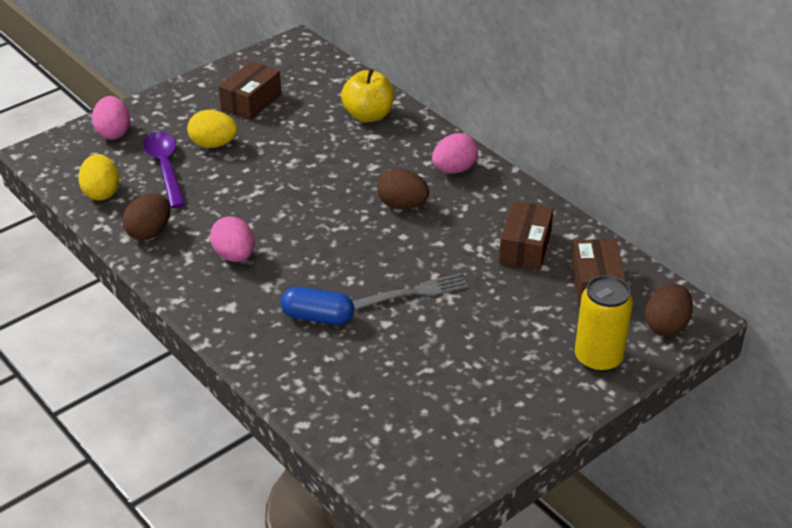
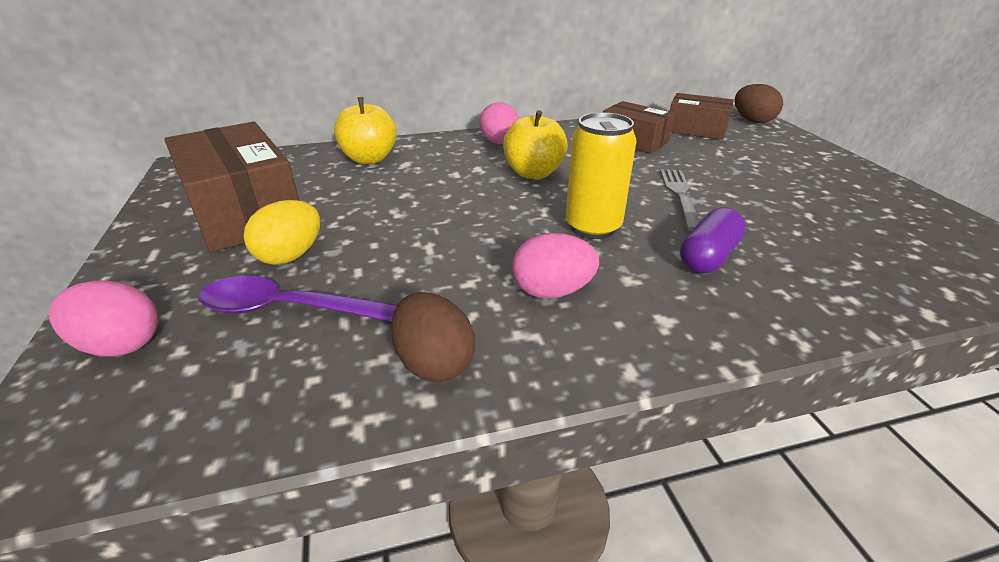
camera: 65 degrees left, 5 degrees down
yellow egg [78,154,119,200] -> none
brown box [219,61,281,120] -> brown box [164,122,299,252], size x1.70
blue capsule [281,287,354,325] -> purple capsule [680,207,746,273]
brown egg [377,169,429,209] -> yellow apple [503,110,568,179]
yellow can [575,275,633,373] -> yellow can moved to [565,112,636,239]

